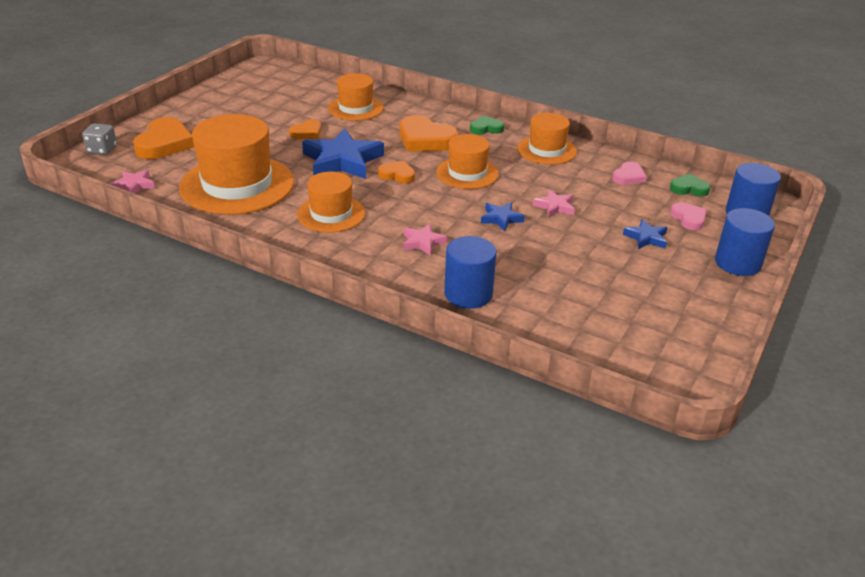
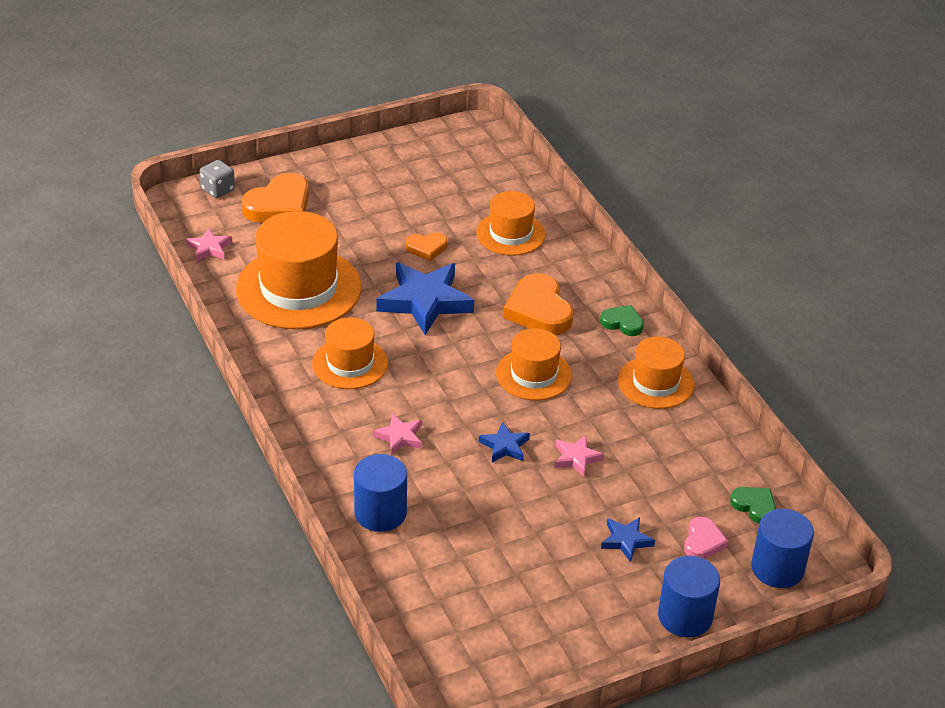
camera: 35 degrees right, 5 degrees up
orange heart [378,161,415,183] -> none
pink heart [612,162,647,185] -> none

